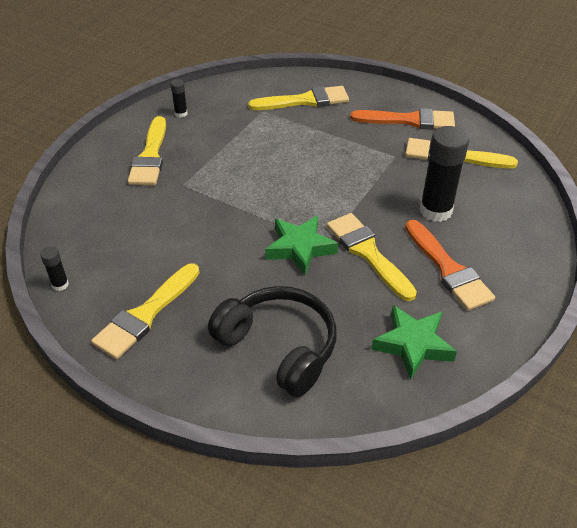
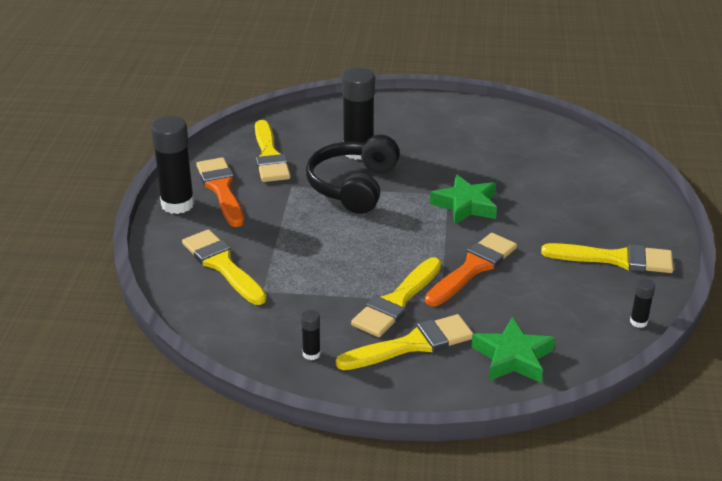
camera: 115 degrees left, 10 degrees down
black headphones [208,286,337,397] -> black headphones moved to [306,135,400,214]
yellow brush [327,213,417,301] -> yellow brush moved to [351,257,442,337]
green star [371,305,457,380] -> green star moved to [471,317,555,383]
orange brush [405,220,495,311] -> orange brush moved to [425,233,517,306]
none -> black glue stick [151,116,195,214]

